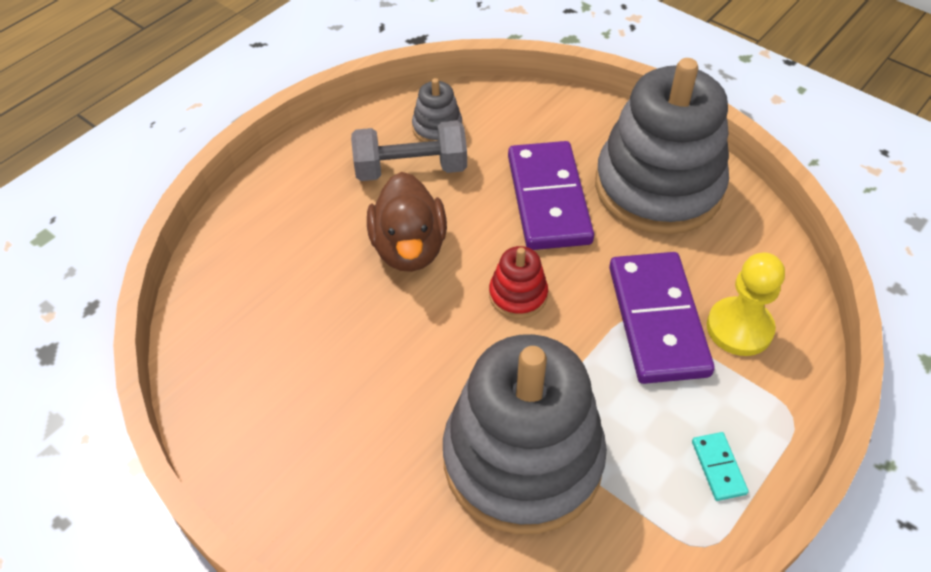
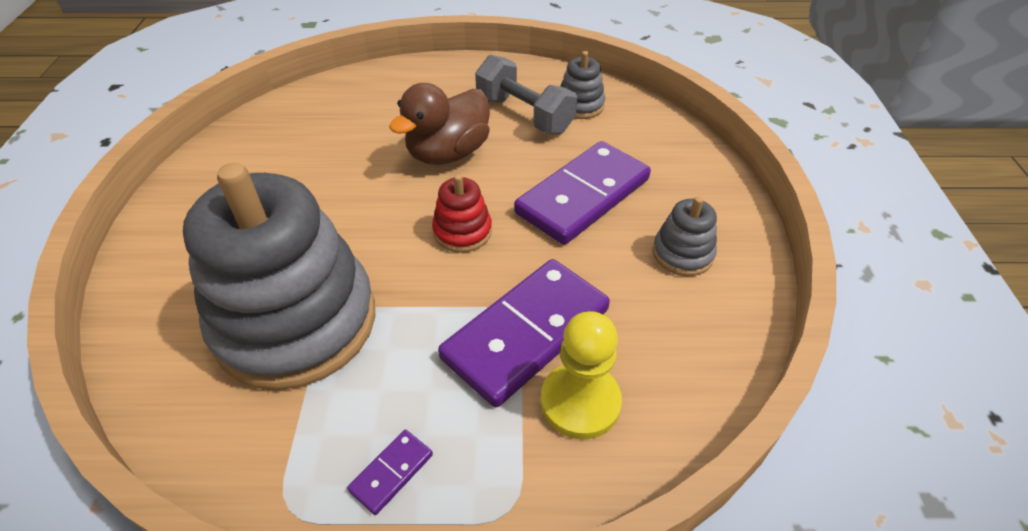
camera: 50 degrees right, 5 degrees down
grey stacking toy [595,58,729,235] -> grey stacking toy [652,196,717,276], size x0.42
turquoise domino [692,432,749,501] -> purple domino [347,430,433,515]

